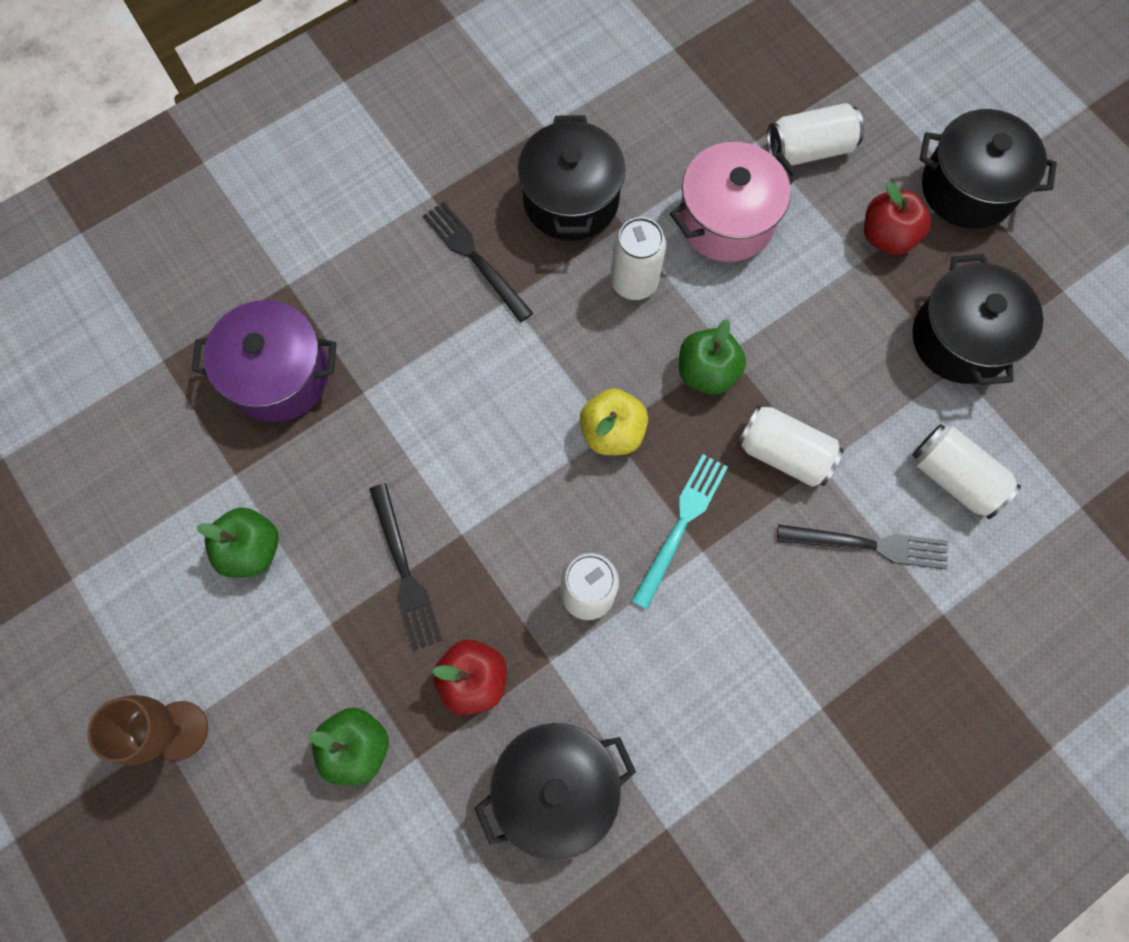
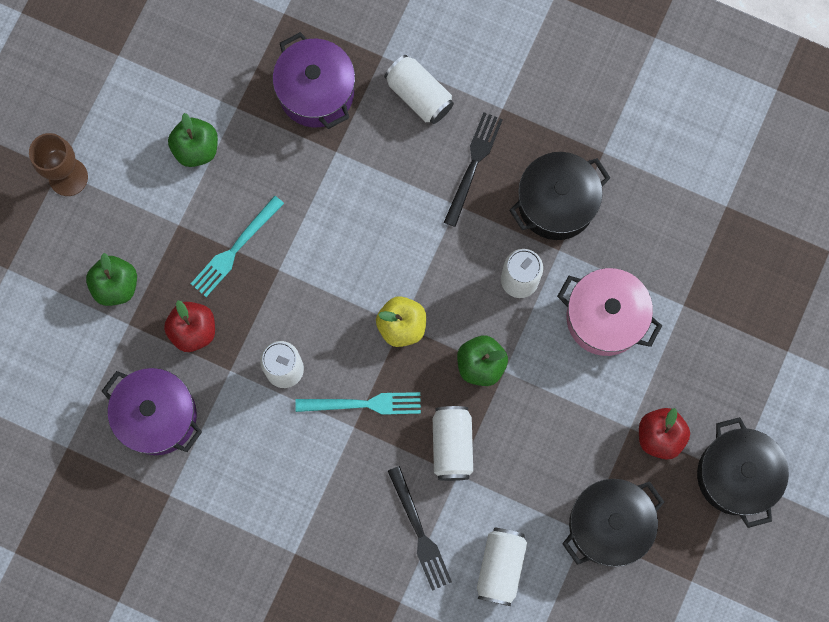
camera: 60 degrees right, 5 degrees up
black fork [369,483,442,650] -> turquoise fork [191,196,284,297]
black pot [474,723,636,861] -> purple pot [102,368,202,455]
white can [767,103,864,166] -> white can moved to [384,55,454,124]

